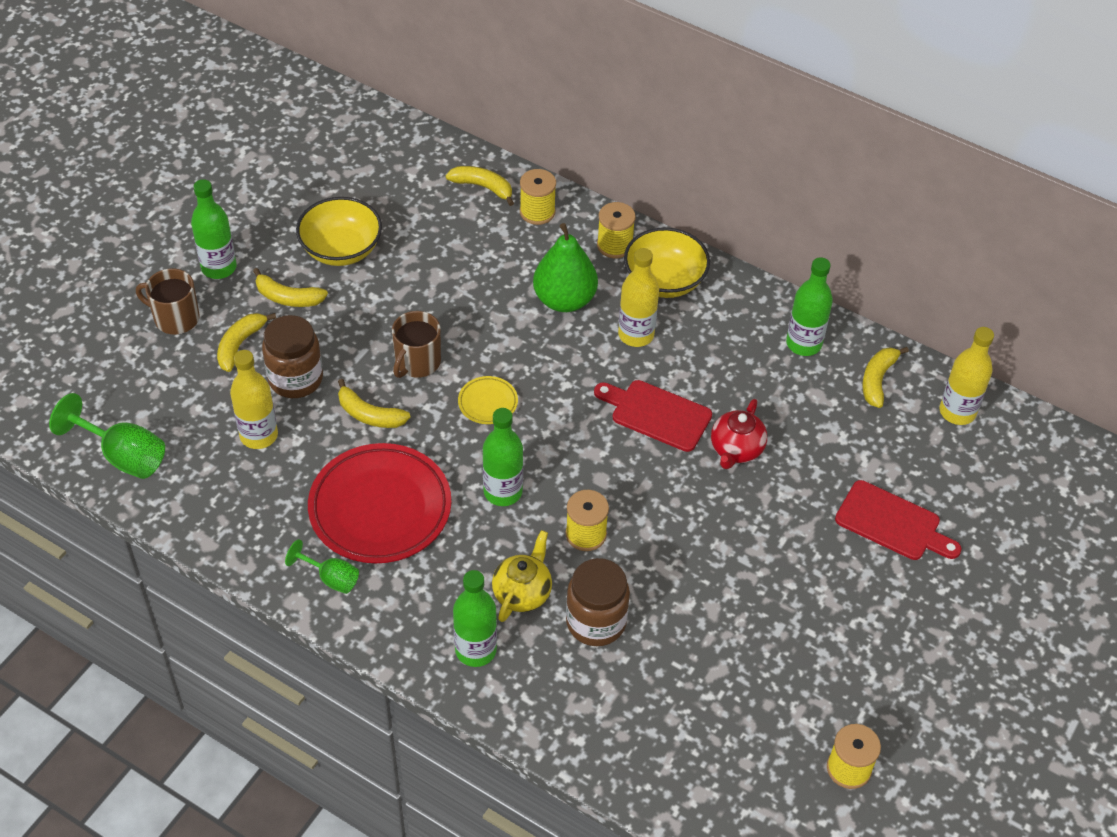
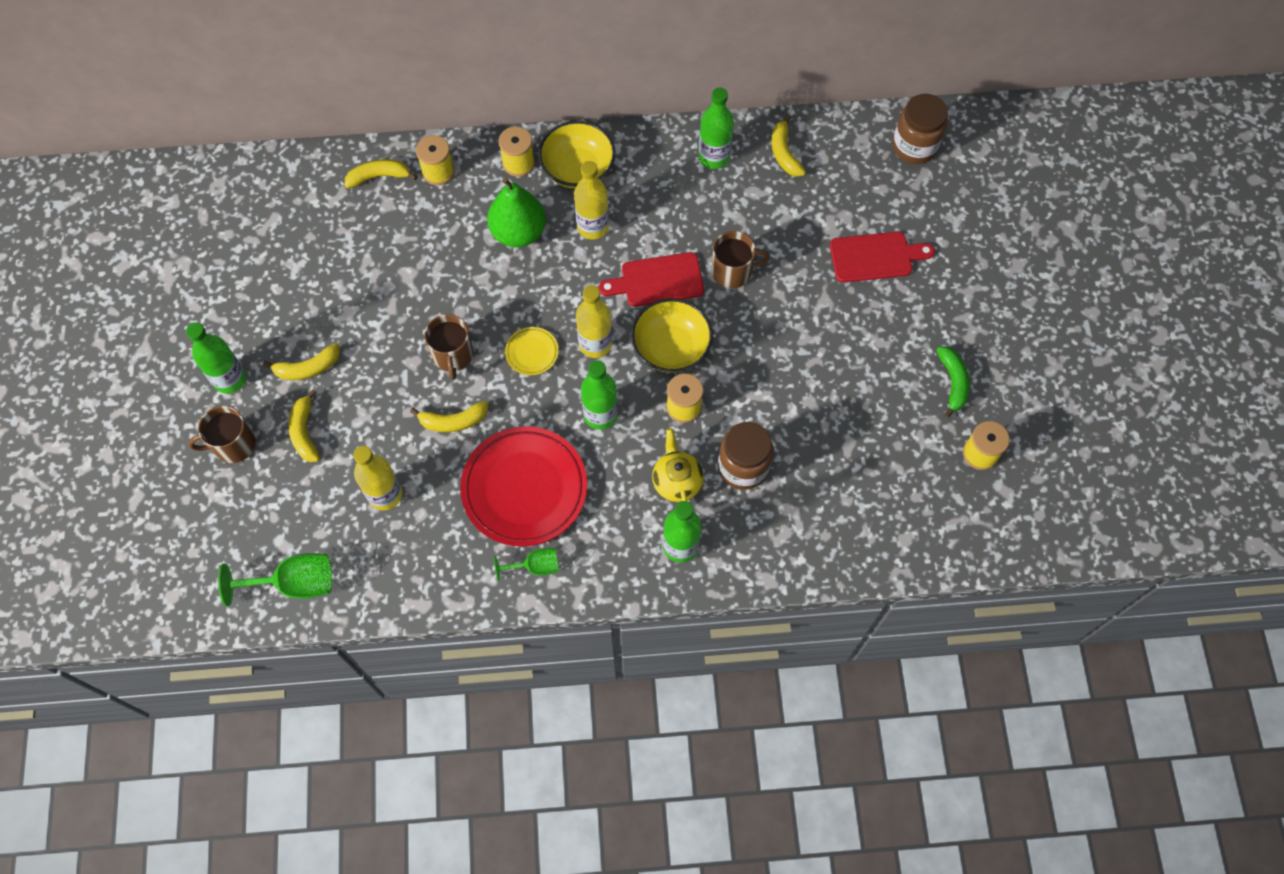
camera: 35 degrees left, 15 degrees up
brown jar [262,315,323,398] -> brown jar moved to [893,94,948,164]
yellow bowl [296,197,382,266] -> yellow bowl moved to [631,298,713,373]
red teapot [711,399,767,469] -> brown mug [712,231,770,288]
yellow bottle [940,327,994,425] -> yellow bottle moved to [576,285,612,358]
none -> green banana [937,347,970,418]

